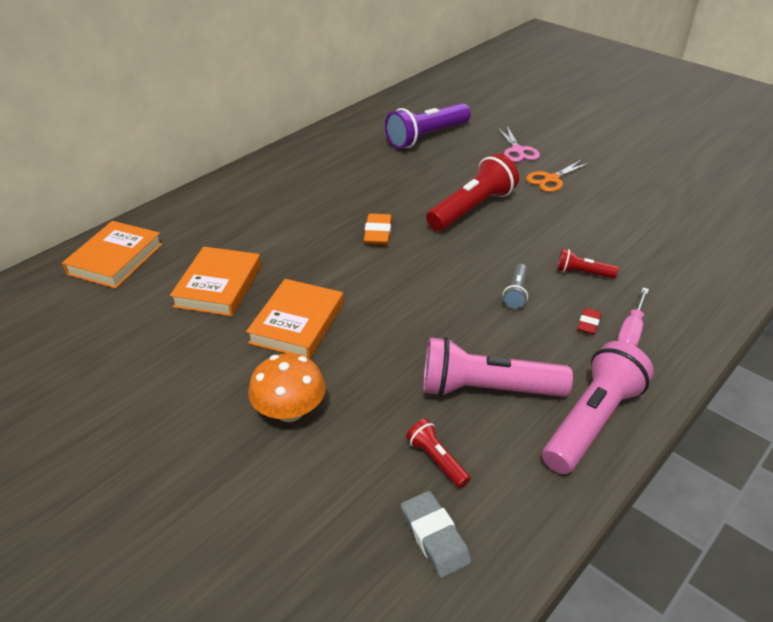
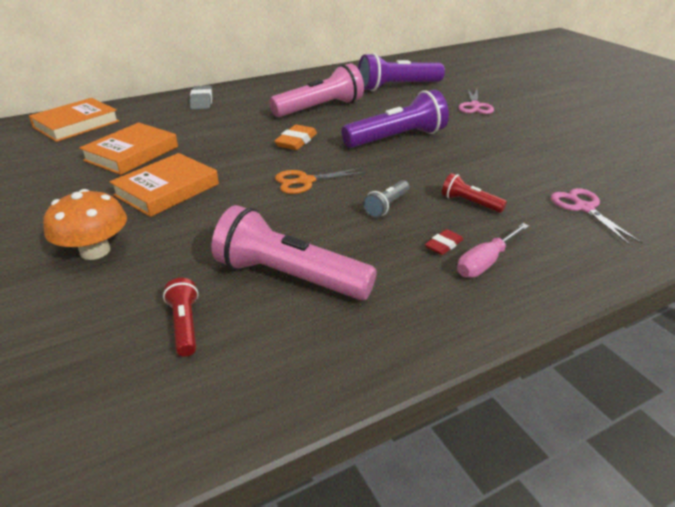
camera: 20 degrees right, 5 degrees down
grey eraser [401,491,472,578] -> grey eraser moved to [190,85,213,109]
red flashlight [426,153,519,231] -> purple flashlight [342,90,449,148]
orange scissors [526,159,591,192] -> orange scissors moved to [275,167,368,194]
pink flashlight [542,341,654,474] -> pink flashlight moved to [269,63,364,117]
none -> pink scissors [551,188,642,245]

